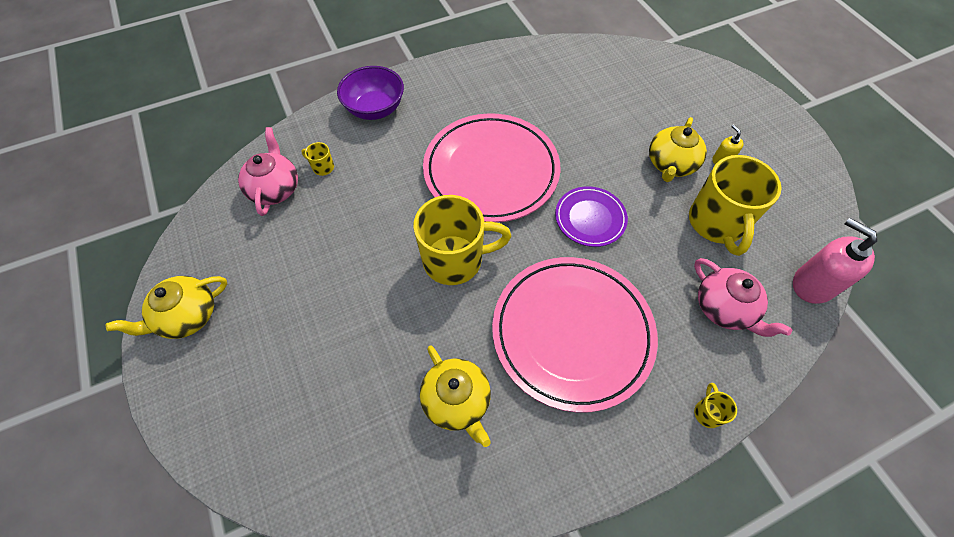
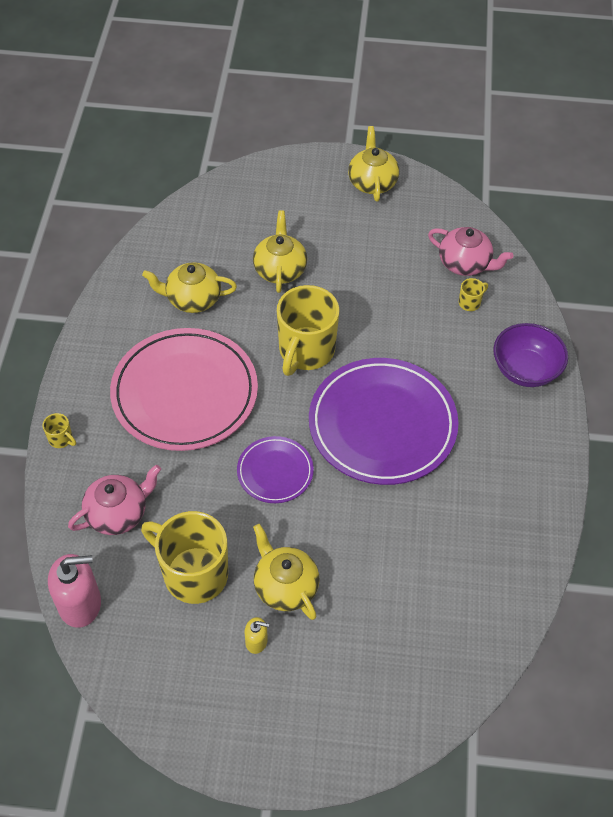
camera: 120 degrees right, 5 degrees down
pink plate [423,113,560,223] -> purple plate [309,358,458,485]
pink teapot [694,258,792,337] -> pink teapot turned 150 degrees clockwise [68,465,161,535]
none -> yellow teapot [253,210,307,293]

